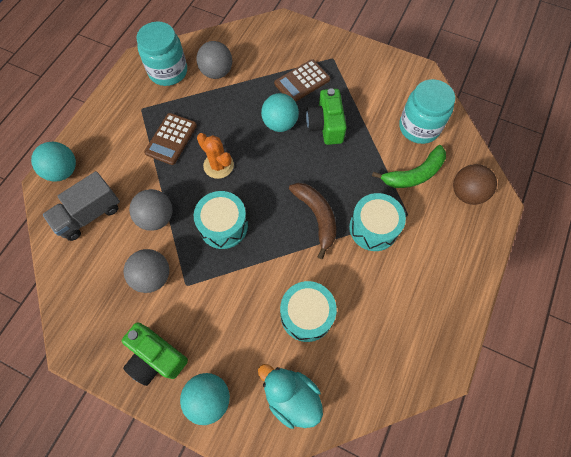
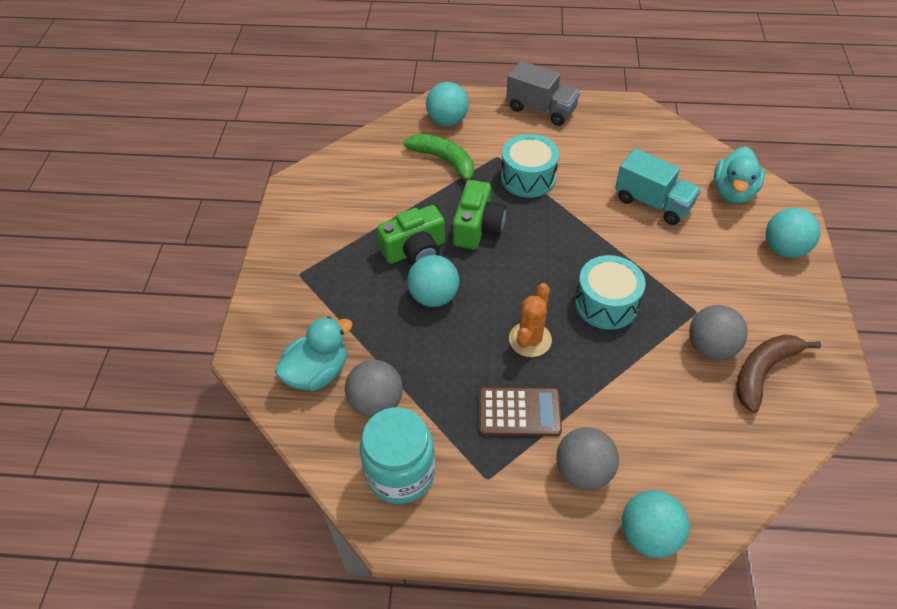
camera: 110 degrees left, 15 degrees down
grey truck [43,171,120,241] -> grey truck moved to [506,61,580,126]
green camera [122,322,188,386] -> green camera moved to [453,180,506,249]
grey ball [129,189,173,231] -> grey ball moved to [556,427,619,490]
brown calculator [274,59,330,102] -> none
turquoise drum [280,281,337,342] -> turquoise truck [615,148,701,225]
brown banana [289,183,336,259] -> brown banana moved to [737,334,821,413]
turquoise jar [399,79,455,144] -> none
brown ball [453,164,497,205] -> turquoise ball [426,82,469,126]
none -> turquoise duck [275,317,353,391]

